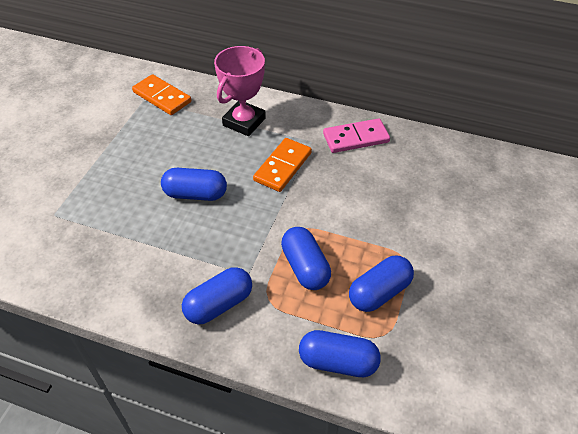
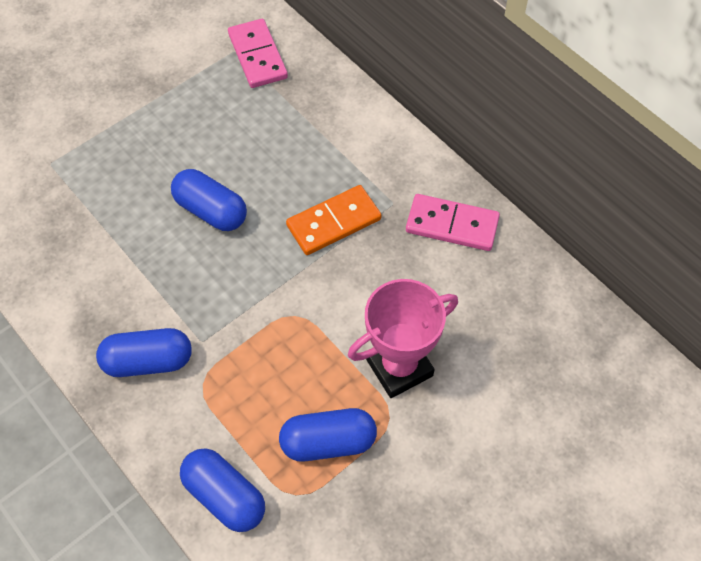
camera: 30 degrees right, 10 degrees up
orange domino [132,74,191,115] -> pink domino [228,19,288,88]
pink trophy [214,46,266,136] -> pink trophy moved to [348,279,458,398]
blue capsule [281,227,331,290] -> none

